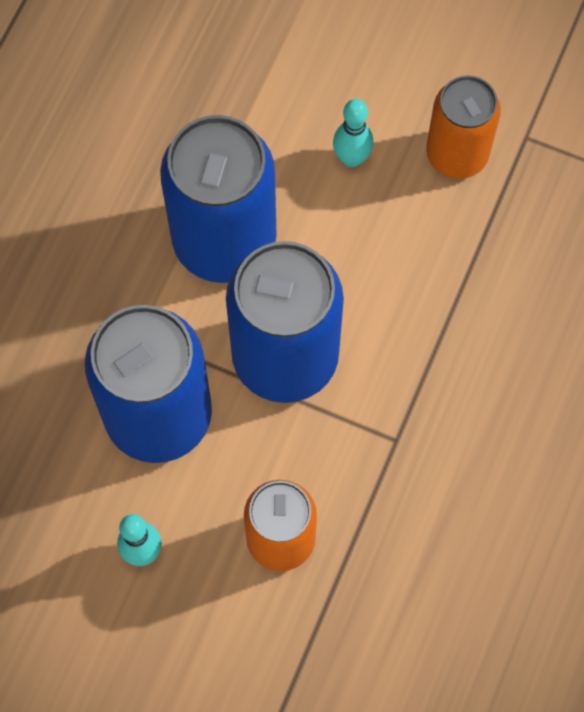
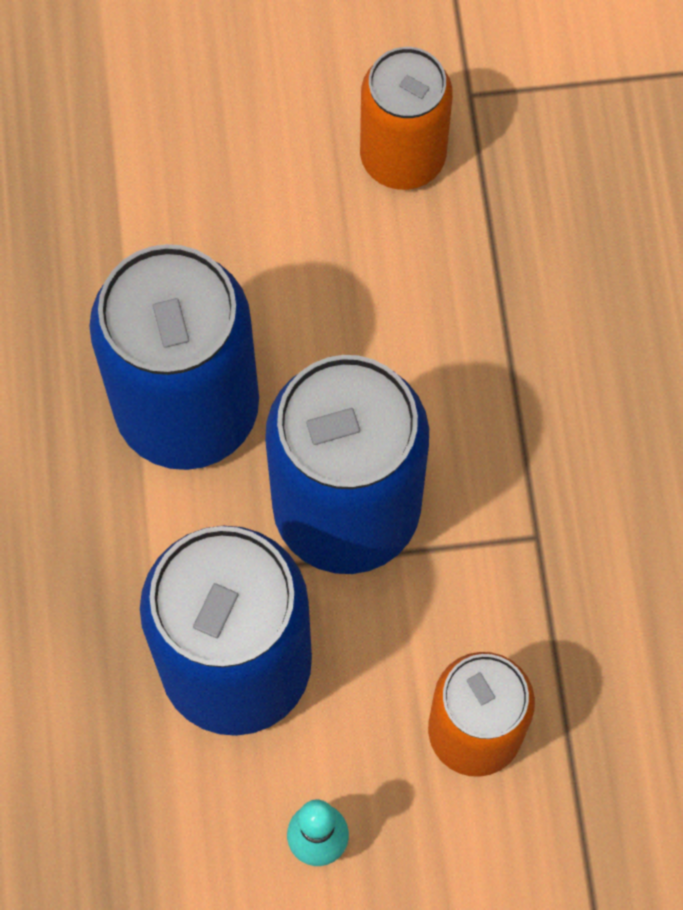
camera: 30 degrees left, 0 degrees up
turquoise bowling pin [333,99,374,167] -> none

